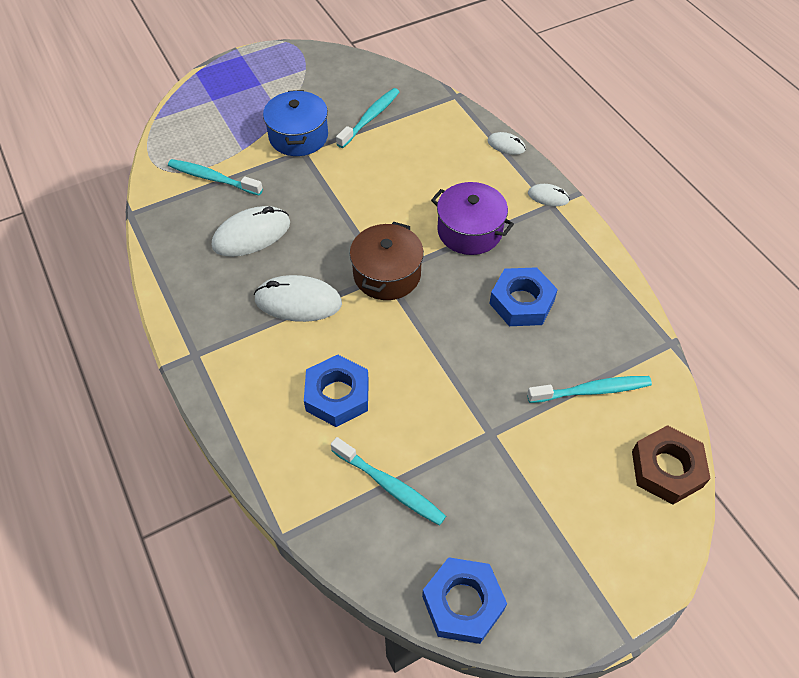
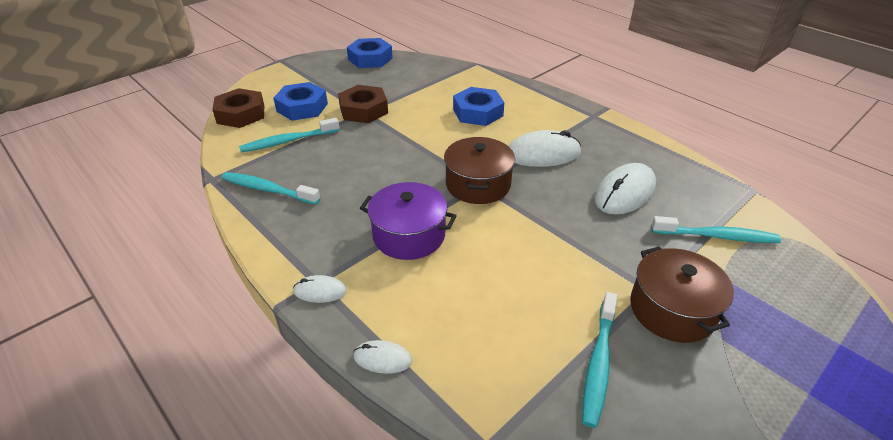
camera: 165 degrees right, 15 degrees down
blue pot [263,90,328,156] -> brown pot [630,246,734,343]
turquoise toothbrush [331,437,446,526] -> turquoise toothbrush moved to [221,172,320,205]
blue nut [489,267,558,326] -> blue nut moved to [273,82,328,121]
none -> brown nut [338,85,388,123]

